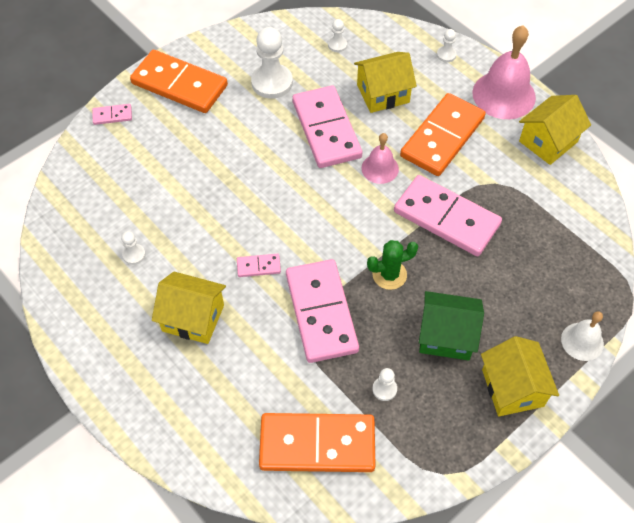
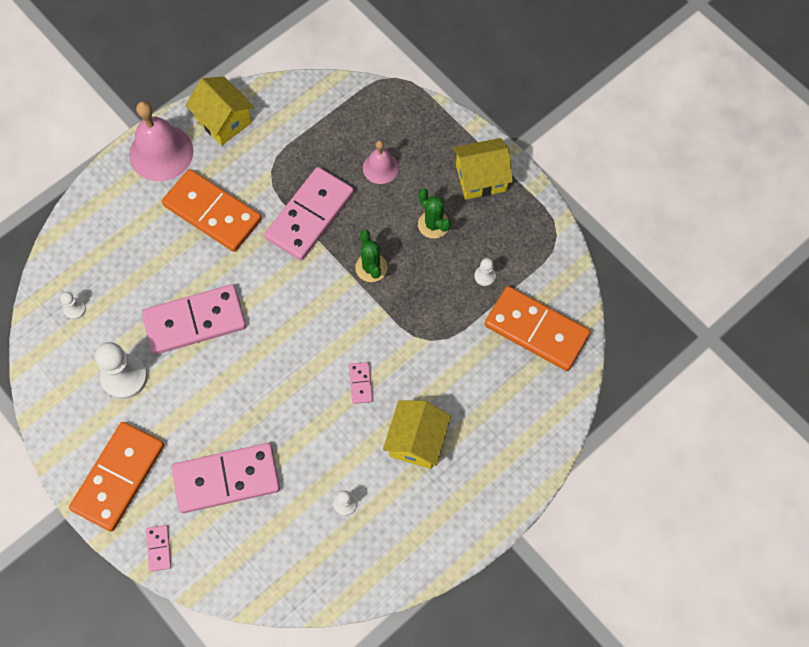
camera: 90 degrees left, 10 degrees up
orange domino [259,413,376,472] -> orange domino turned 60 degrees counterclockwise [484,286,590,371]
pink domino [286,259,359,363] -> pink domino moved to [172,443,280,513]
yellow house [354,52,417,113] -> none
pink bell [361,133,399,184] -> pink bell moved to [363,140,399,184]
green house [419,291,484,361] -> green cactus [418,188,451,239]
white pawn [437,29,457,62] -> none
white bell [561,311,604,361] -> none

